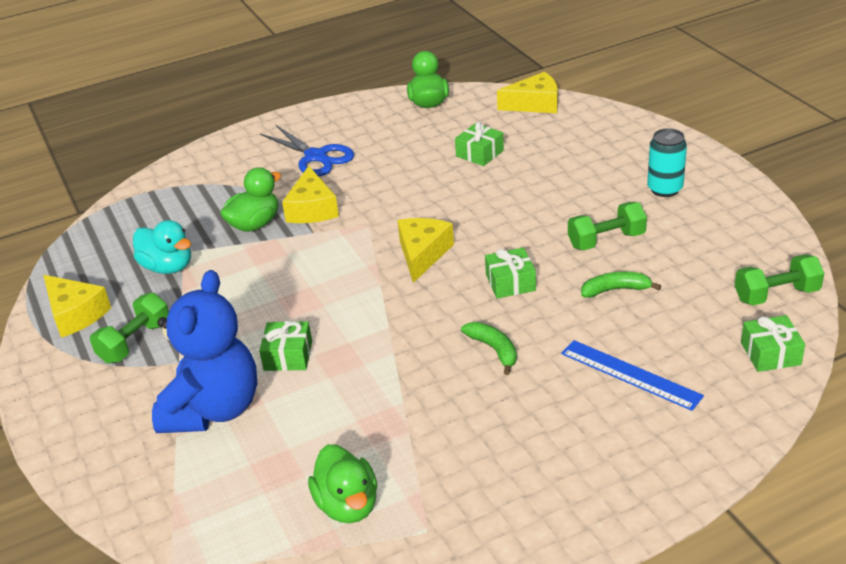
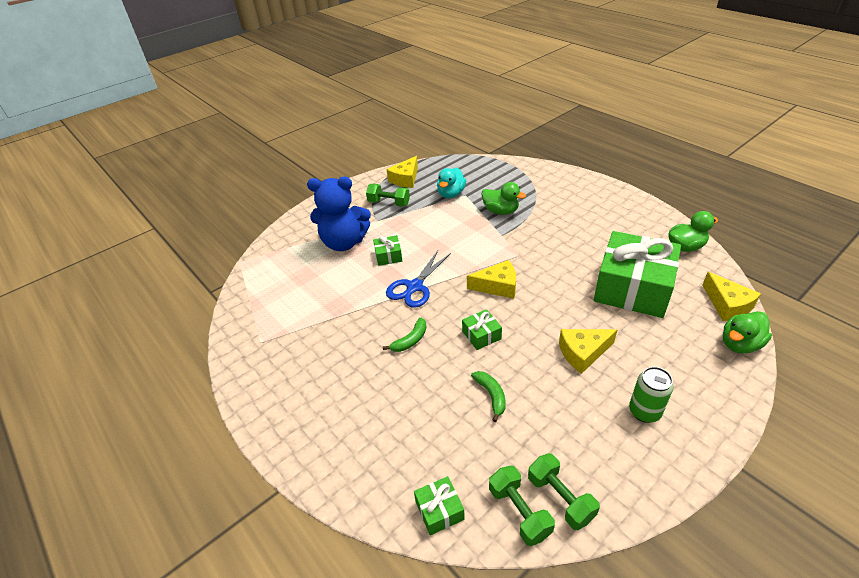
camera: 75 degrees right, 5 degrees up
blue scissors [260,125,354,176] -> blue scissors moved to [386,251,451,308]
yellow cheese [282,166,339,223] -> yellow cheese moved to [559,329,617,374]
green duck [308,444,377,523] -> green duck moved to [723,311,772,353]
green gift [455,122,504,166] -> green gift [594,231,681,318], size x2.43
blue ruler [561,340,704,411] -> none
green dumbbell [568,202,647,250] -> green dumbbell moved to [528,453,600,530]
turquoise can [647,128,687,197] -> green can [629,367,673,423]

